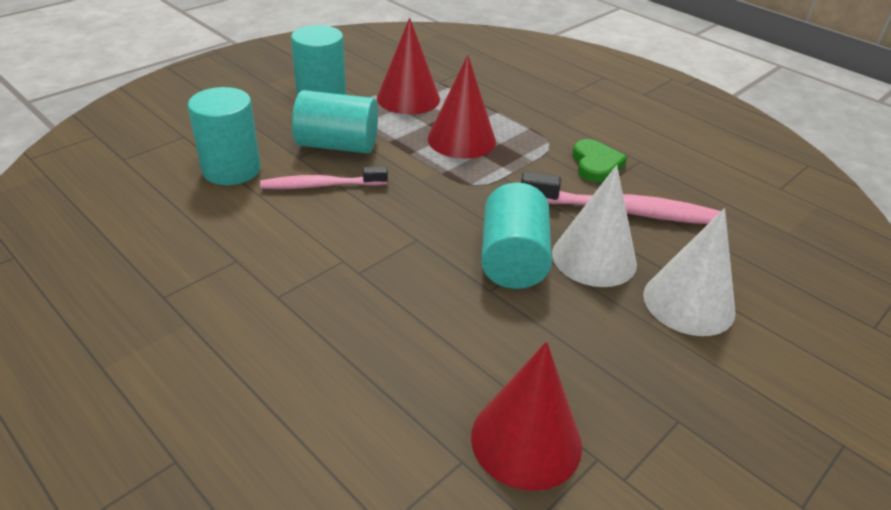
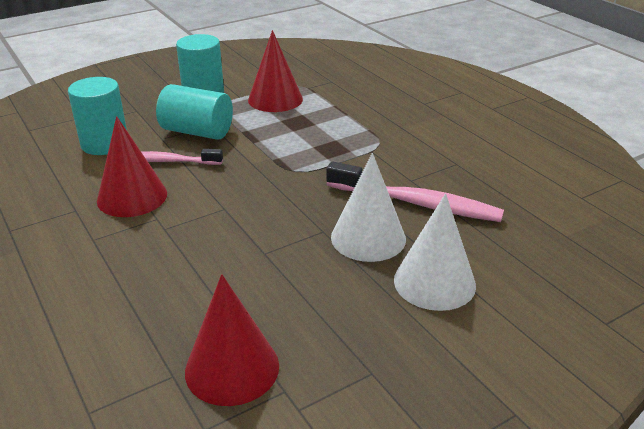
camera: 15 degrees right, 5 degrees down
red cone [428,55,496,159] -> red cone moved to [97,116,167,217]
turquoise cylinder [481,183,552,289] -> none
green heart [572,139,627,182] -> none

